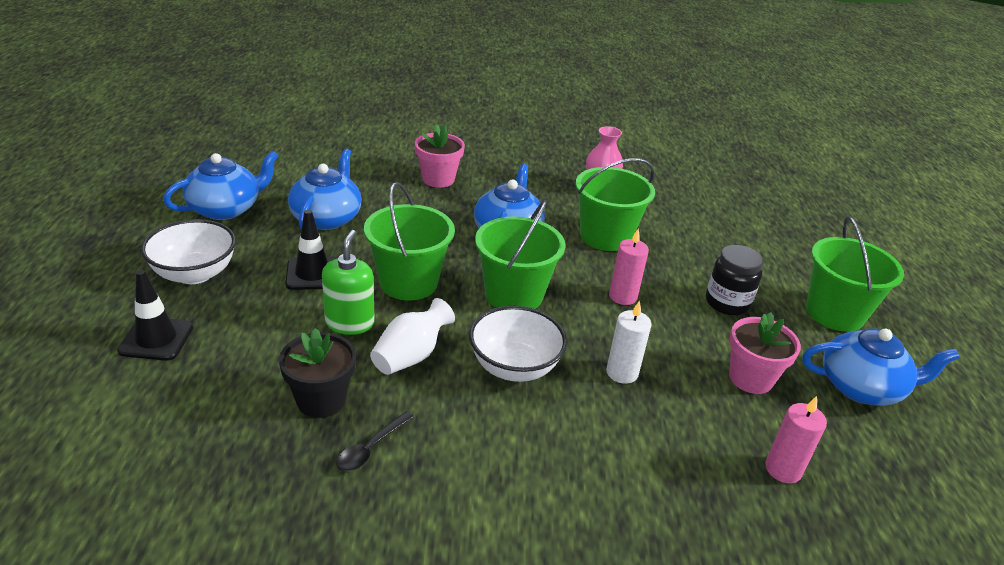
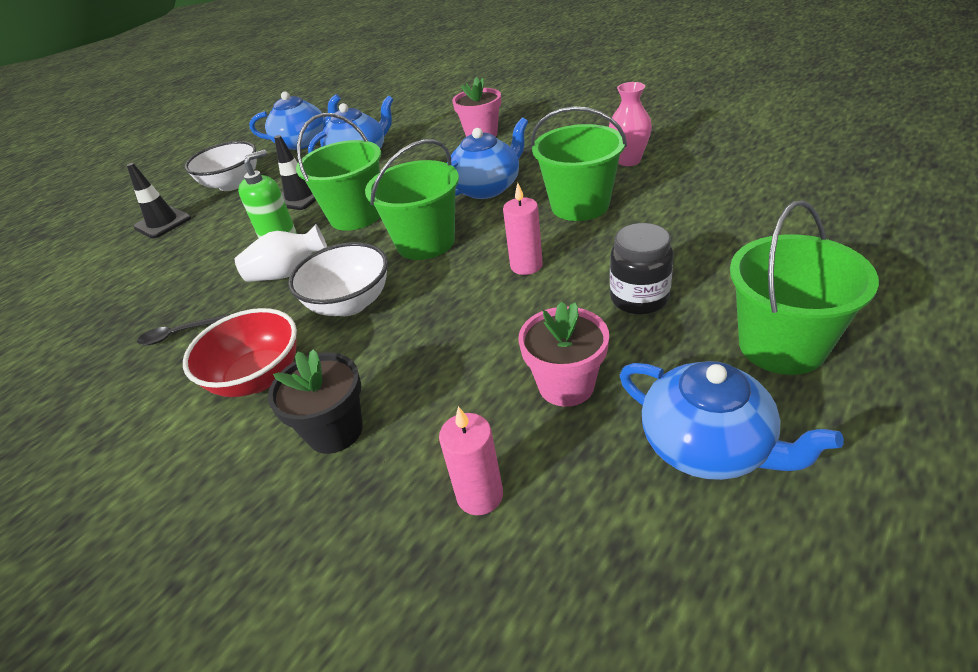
camera: 45 degrees right, 5 degrees up
black flower pot [279,328,356,418] -> black flower pot moved to [268,349,363,454]
white candle [606,300,651,384] -> none
none -> red bowl [183,308,297,397]

